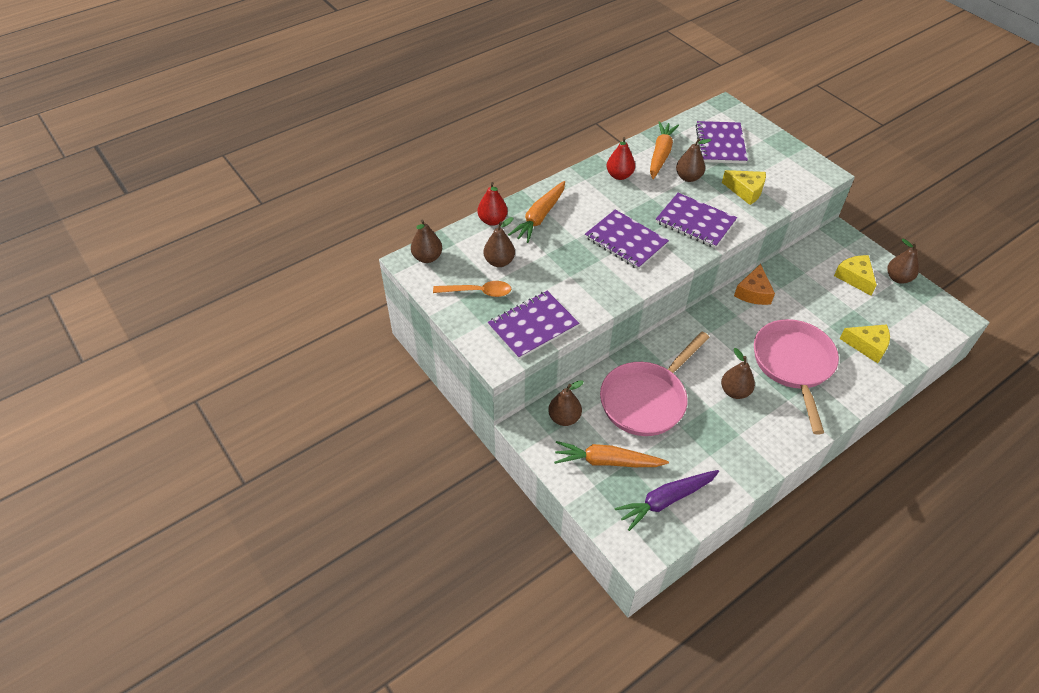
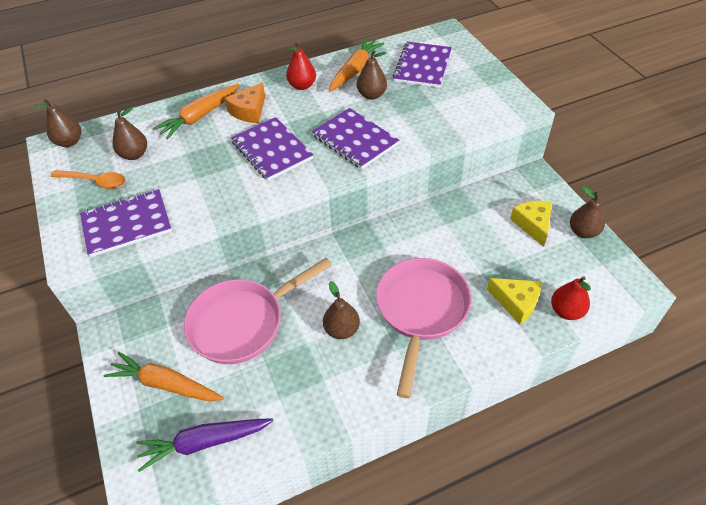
camera: 15 degrees right, 0 degrees up
red pear [478,182,508,226] -> red pear moved to [551,276,591,320]
brown pear [548,380,584,426] -> none
yellow cheese [722,170,766,205] -> none
orange cheese [734,264,775,305] -> orange cheese moved to [224,82,265,123]

